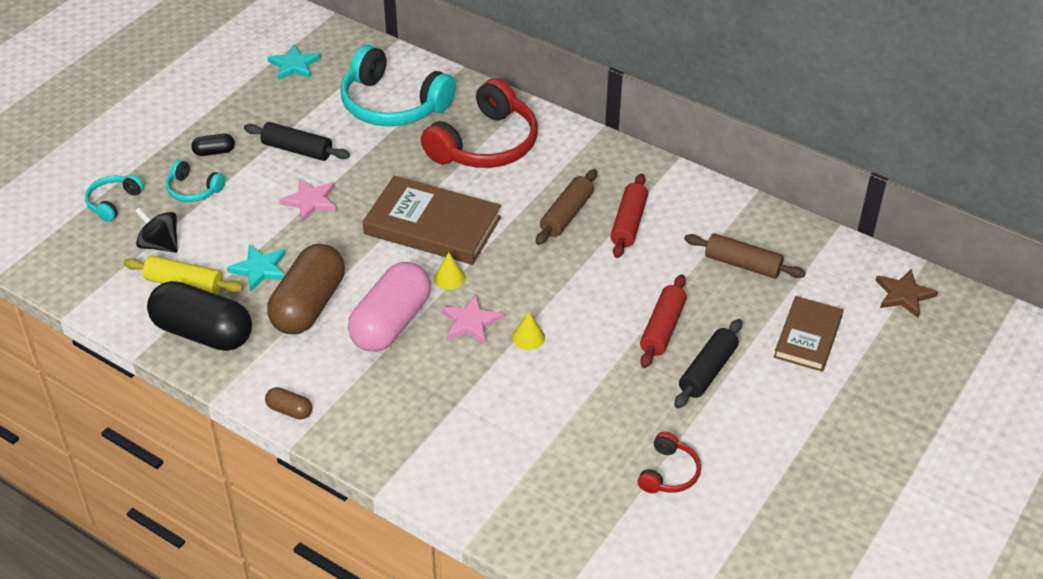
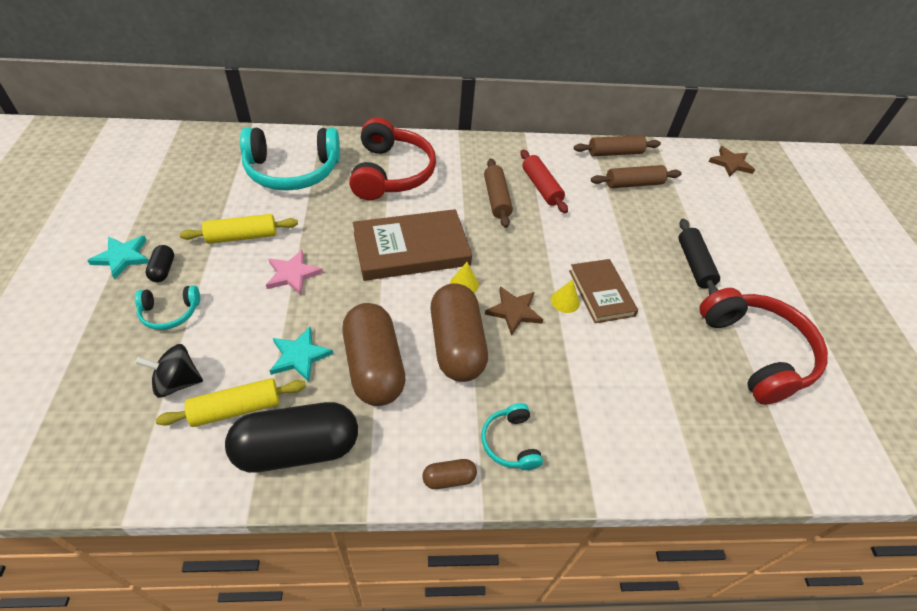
camera: 40 degrees left, 5 degrees up
turquoise headphones [85,175,144,222] -> turquoise headphones moved to [481,403,543,470]
black capsule [191,134,235,156] -> black capsule turned 45 degrees counterclockwise [145,245,174,282]
black rolling pin [244,122,350,161] -> yellow rolling pin [179,214,298,244]
turquoise star [267,44,321,80] -> turquoise star moved to [87,236,149,279]
pink capsule [348,262,431,352] -> brown capsule [430,283,488,382]
pink star [441,294,503,344] -> brown star [485,287,543,336]
red headphones [638,432,701,493] -> red headphones [699,288,828,405], size x2.09
red rolling pin [640,274,687,368] -> none
brown book [774,296,843,372] -> brown book moved to [569,259,638,323]
none -> brown rolling pin [574,135,661,156]

